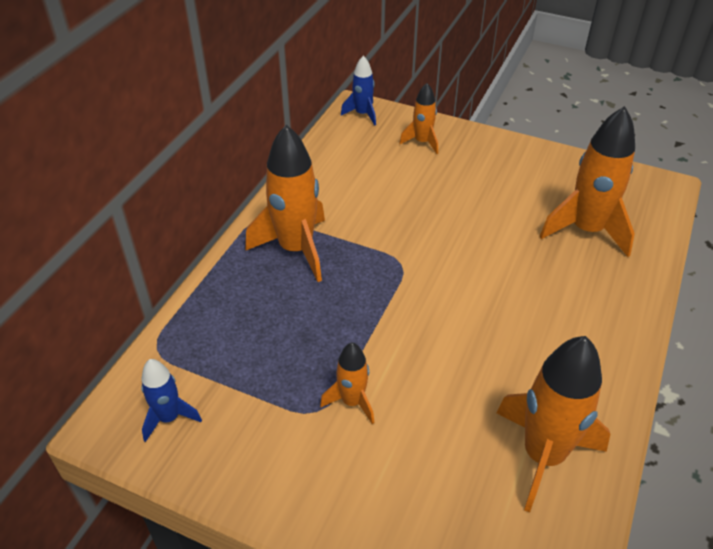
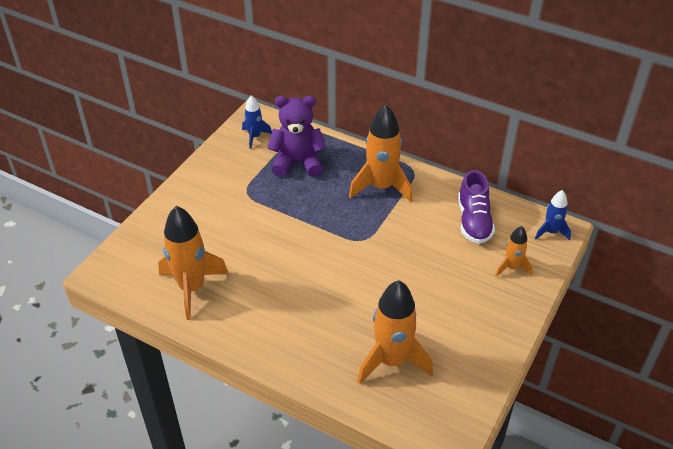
camera: 95 degrees right, 0 degrees up
orange rocket [320,342,374,424] -> none
none -> purple teddy bear [267,96,326,177]
none -> purple shoe [458,170,495,244]

